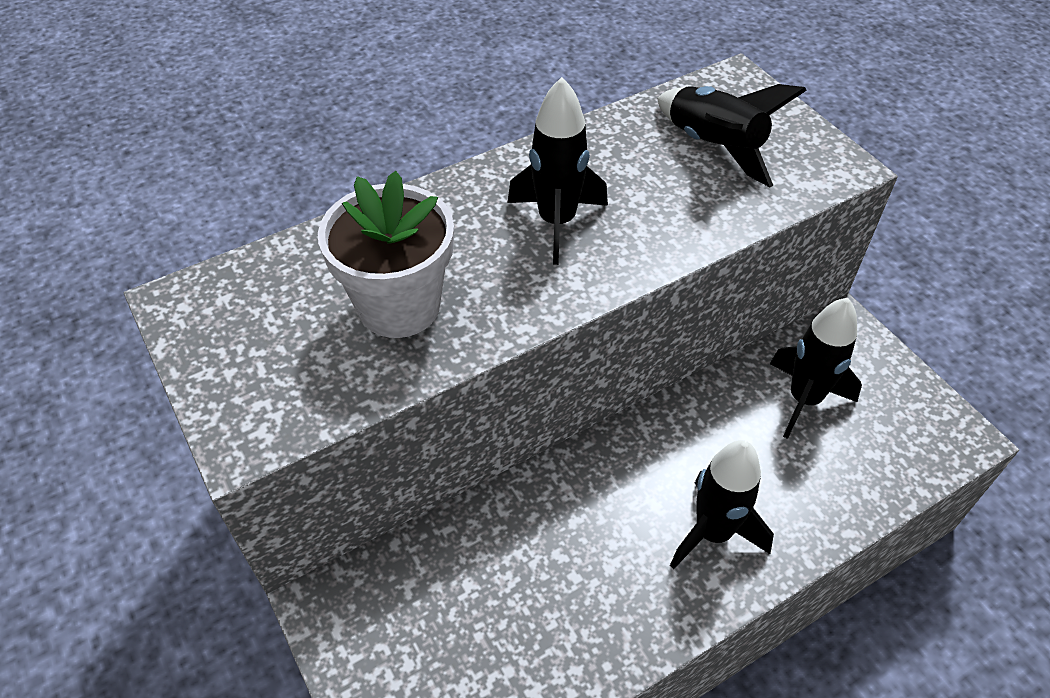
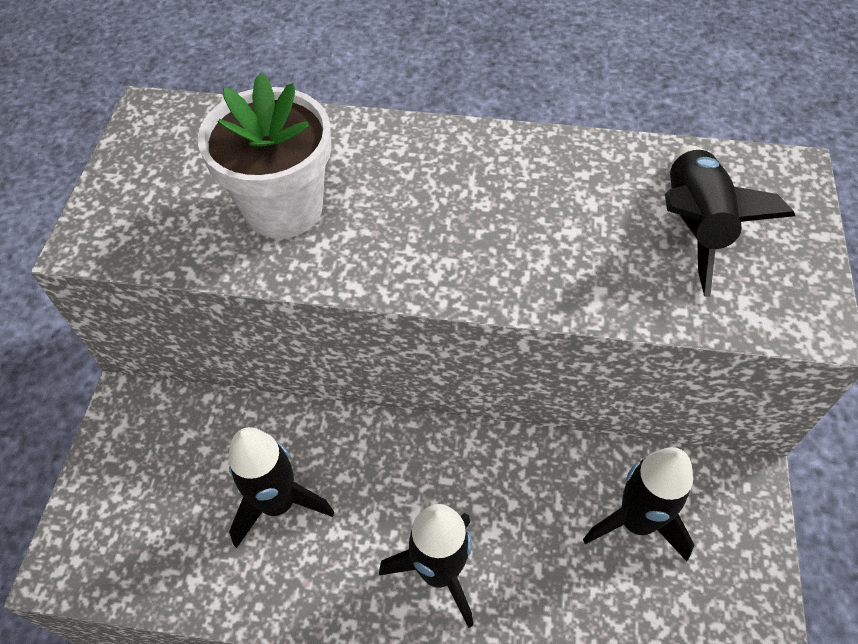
camera: 40 degrees right, 5 degrees up
black rocket [507,77,608,265] -> black rocket moved to [228,427,334,548]

